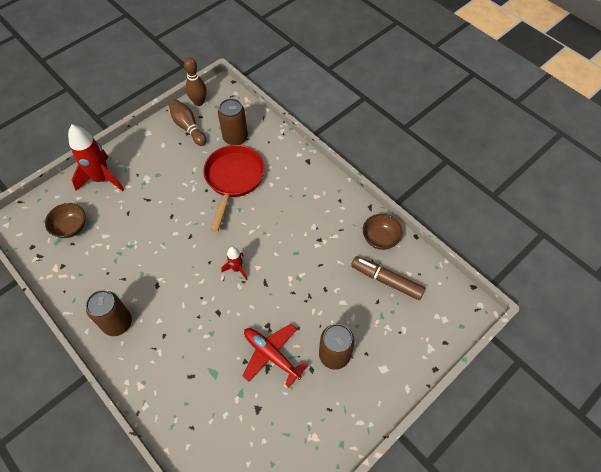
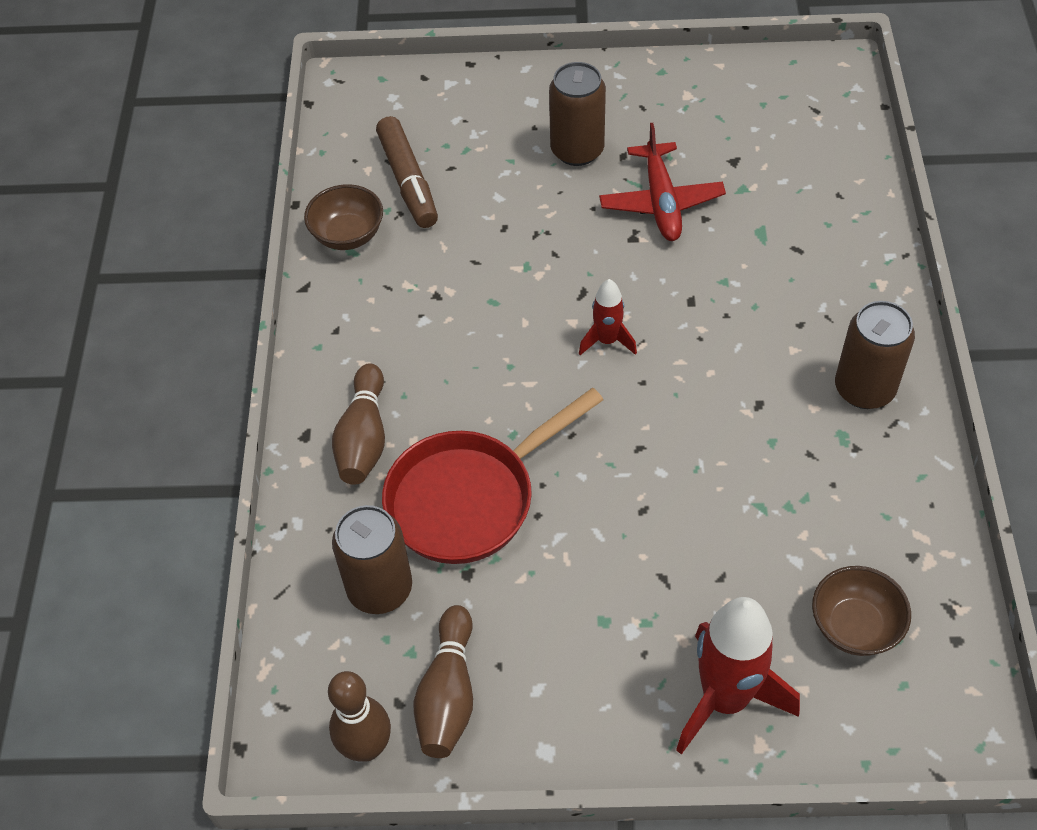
camera: 135 degrees left, 5 degrees down
none -> brown bowling pin [332,363,385,485]

